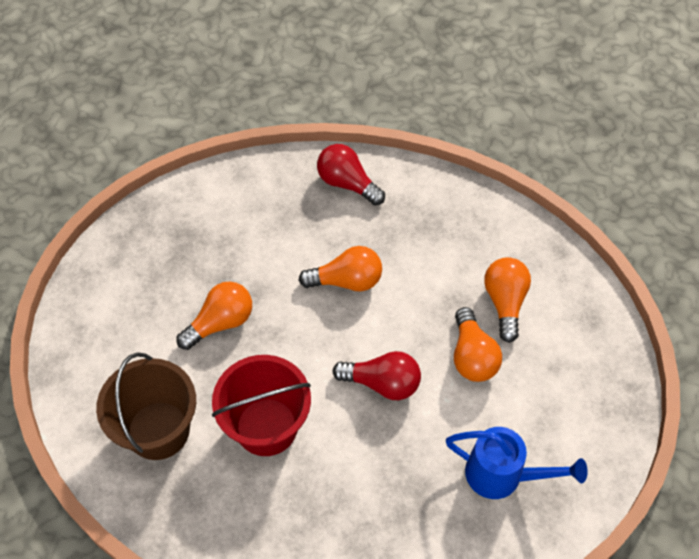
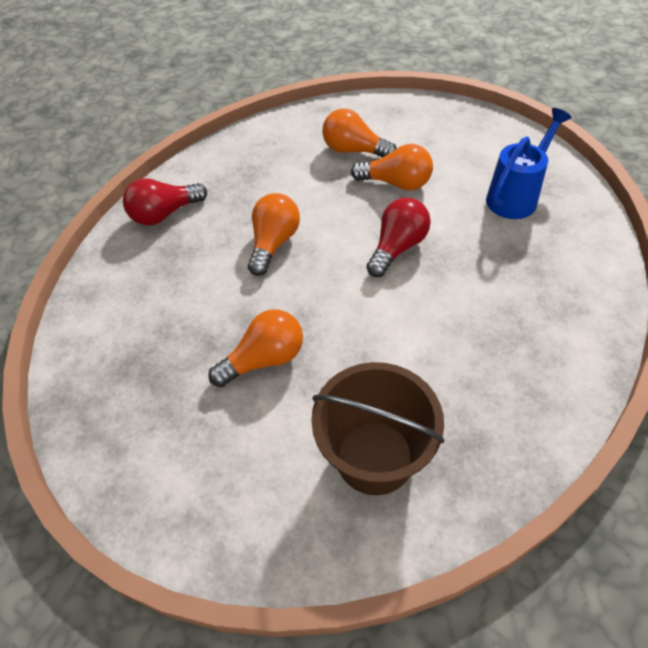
camera: 65 degrees left, 5 degrees down
orange light bulb [177,282,252,350] -> orange light bulb turned 75 degrees clockwise [208,310,303,387]
red bucket [212,355,311,456] -> none

